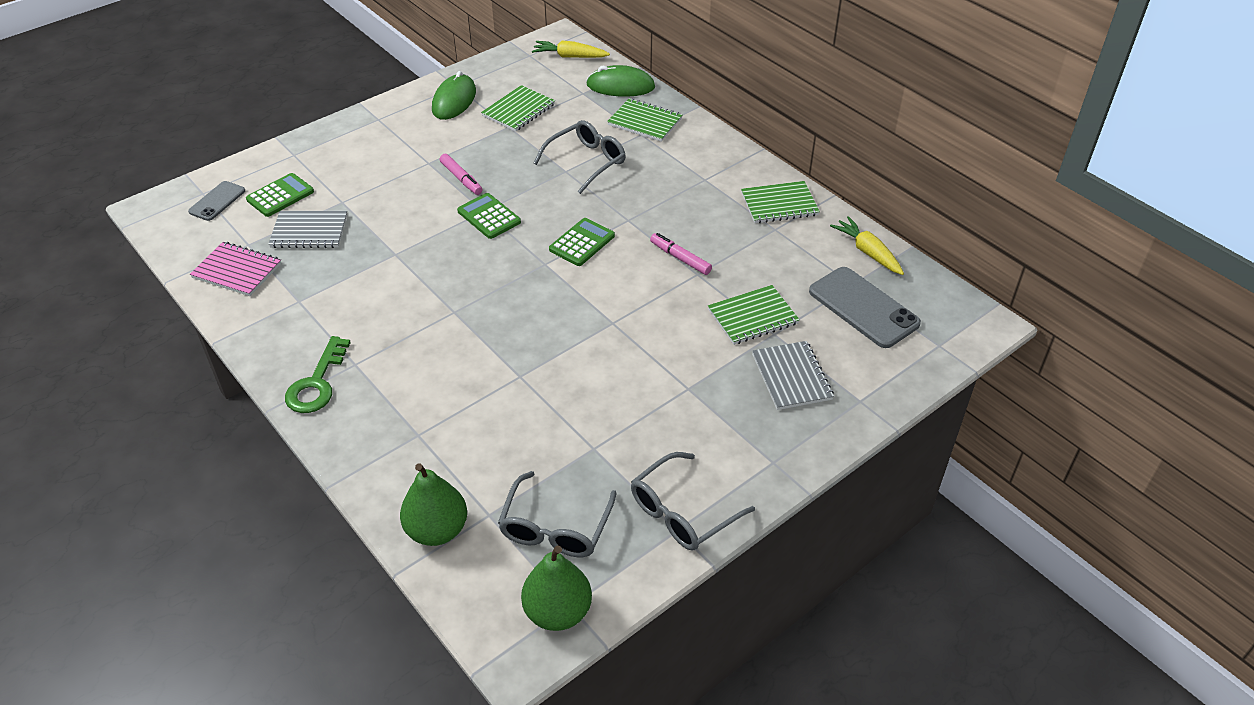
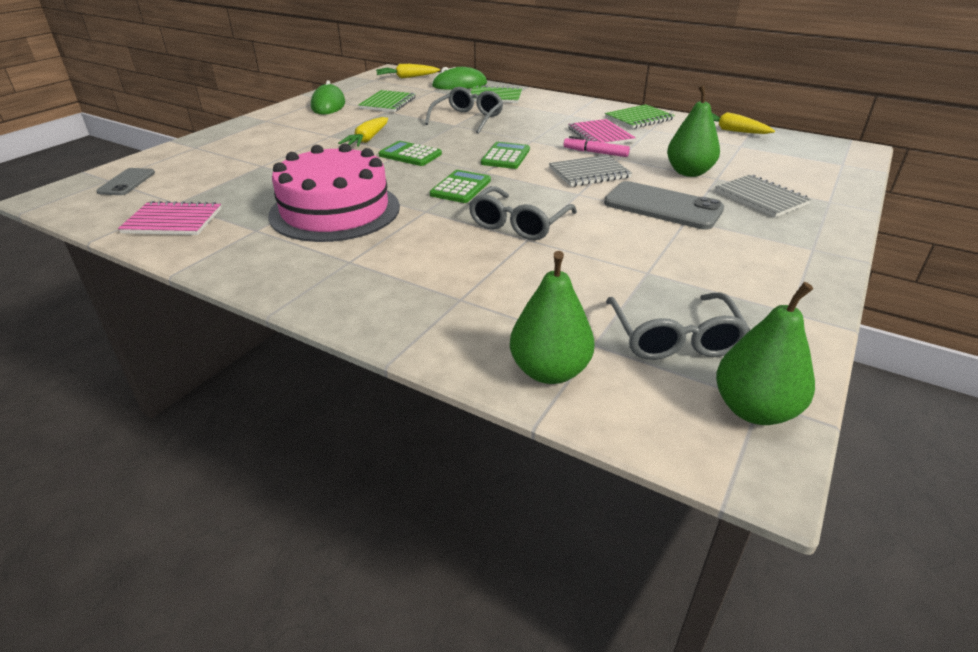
camera: 20 degrees left, 10 degrees down
green calculator [246,173,314,217] -> green calculator moved to [430,170,491,203]
grey notebook [268,211,347,248] -> grey notebook moved to [549,155,632,186]
green key [285,336,351,413] -> none
pink marker [440,154,483,195] -> yellow carrot [338,117,388,147]
grey glasses [631,452,755,551] -> grey glasses moved to [469,186,577,240]
green notebook [708,285,800,345] -> green pear [667,84,720,177]
grey phone [809,267,921,348] -> grey phone moved to [604,181,724,230]
none -> pink cake [268,143,400,242]
none -> pink notebook [568,119,636,144]

